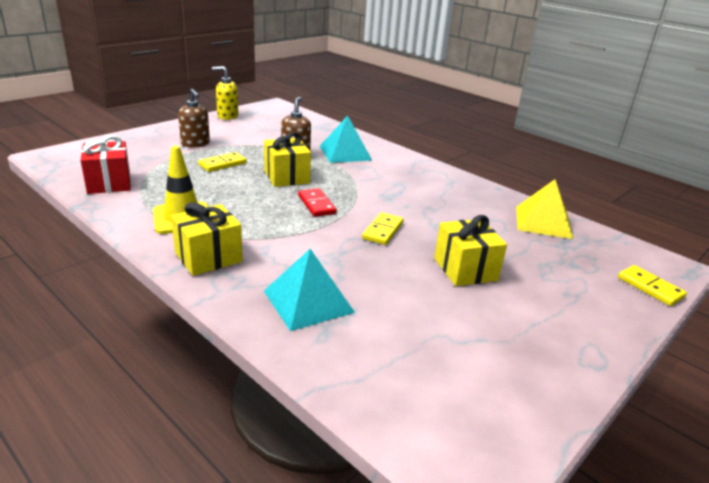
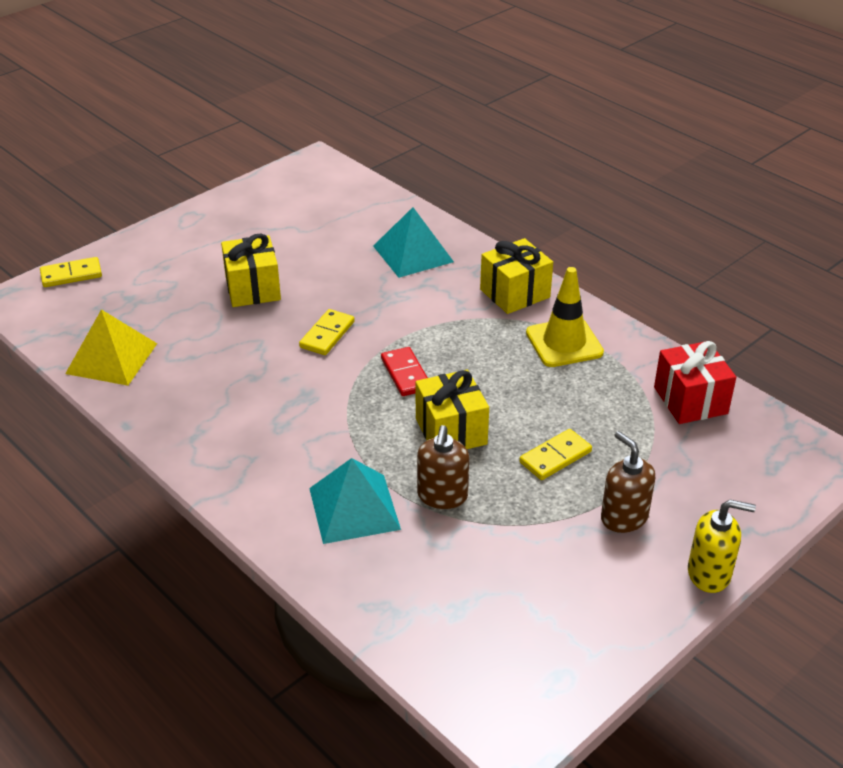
camera: 175 degrees left, 10 degrees up
yellow soap dispenser [212,66,238,120] -> yellow soap dispenser moved to [688,500,756,593]
yellow domino [618,265,687,306] -> yellow domino turned 75 degrees counterclockwise [40,257,102,287]

